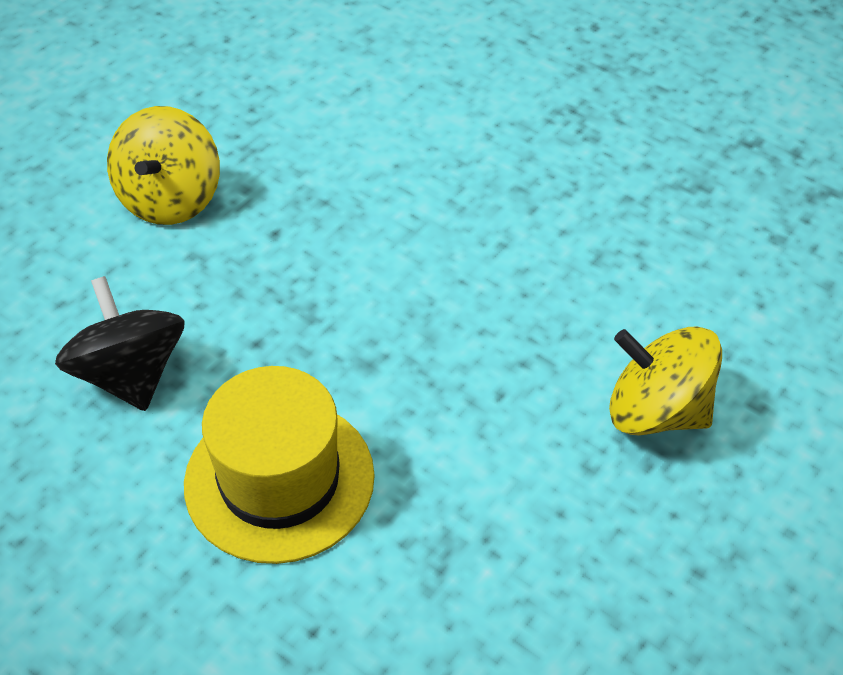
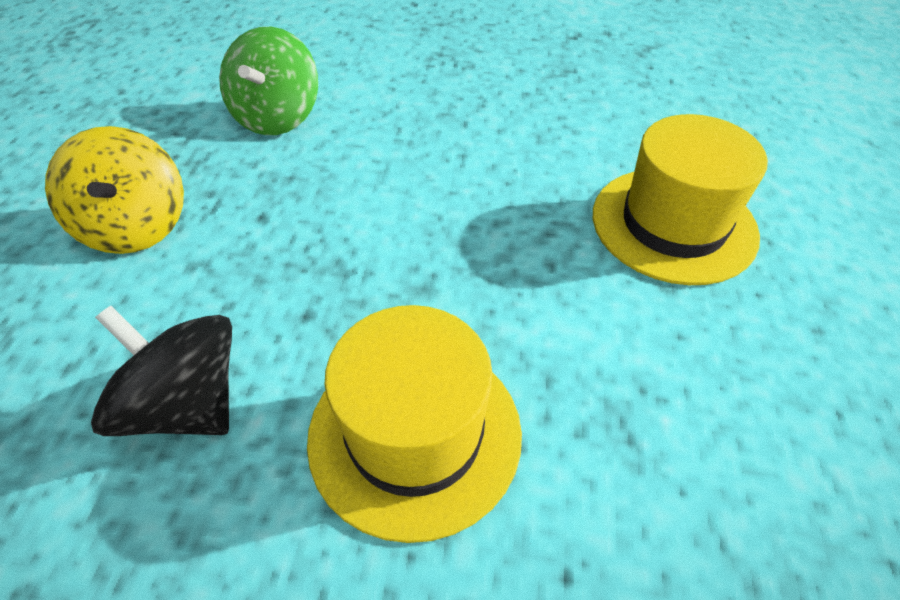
camera: 30 degrees left, 0 degrees up
yellow spinning top [609,326,722,436] -> yellow hat [593,114,768,285]
none -> green spinning top [219,27,318,135]

